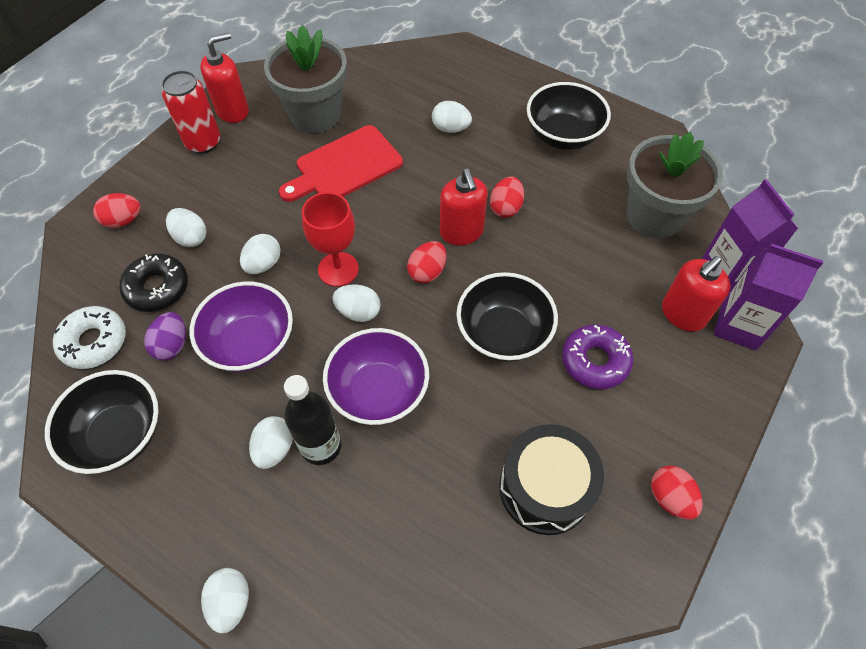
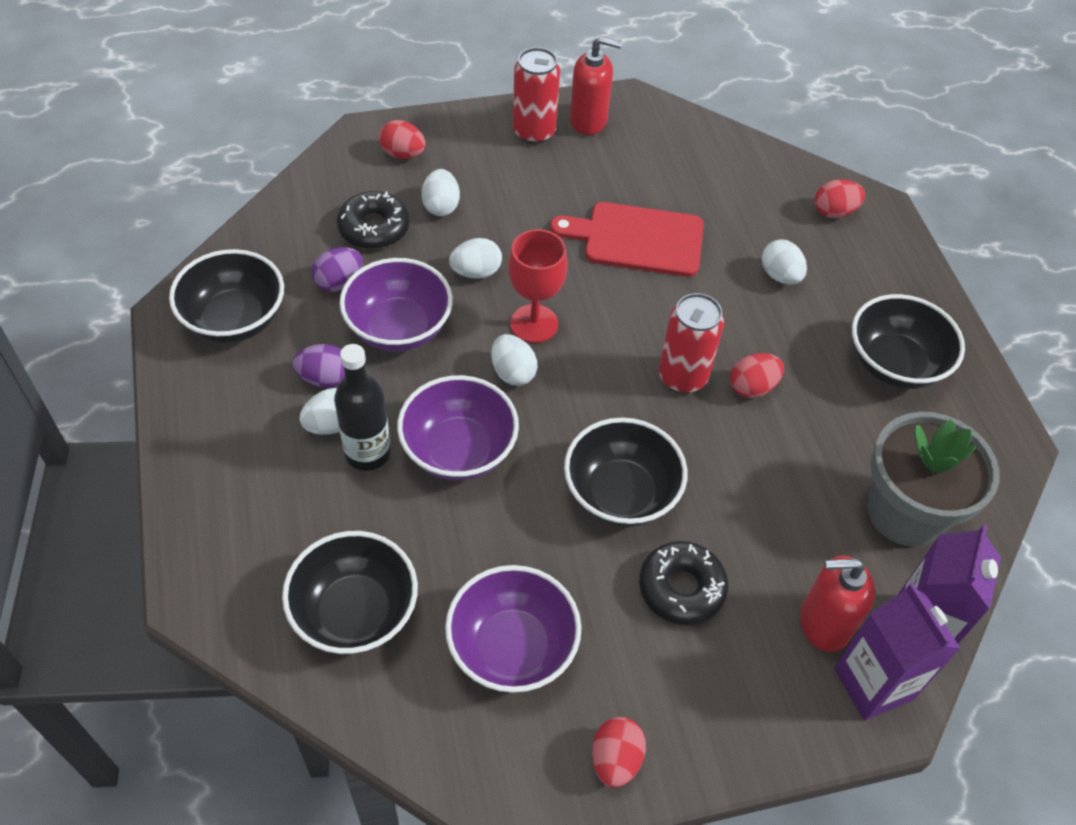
camera: 40 degrees right, 5 degrees down
white donut [53,306,126,369] -> none
white egg [201,568,249,633] -> none
grey flower pot [264,25,347,133] -> none
red egg [407,241,446,283] -> red egg moved to [815,180,865,218]
red soap dispenser [440,169,488,245] -> red can [659,293,724,393]
black drum [499,424,604,535] -> purple bowl [445,565,581,693]
purple donut [562,325,633,389] -> black donut [639,541,728,625]
none -> black bowl [282,531,418,655]
none -> purple egg [292,344,345,388]

